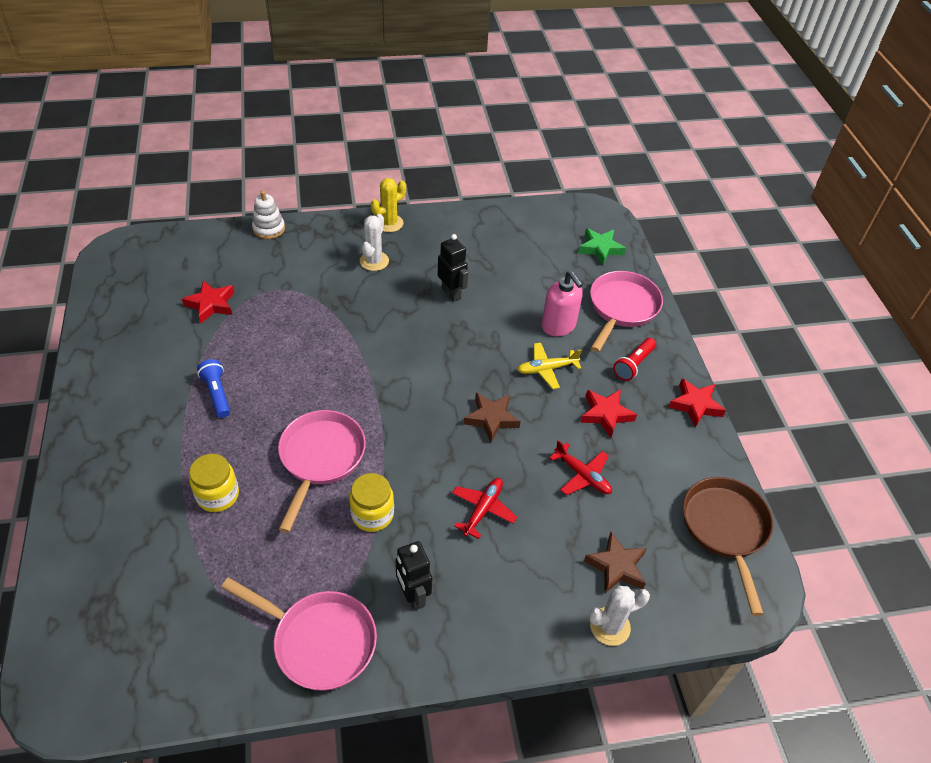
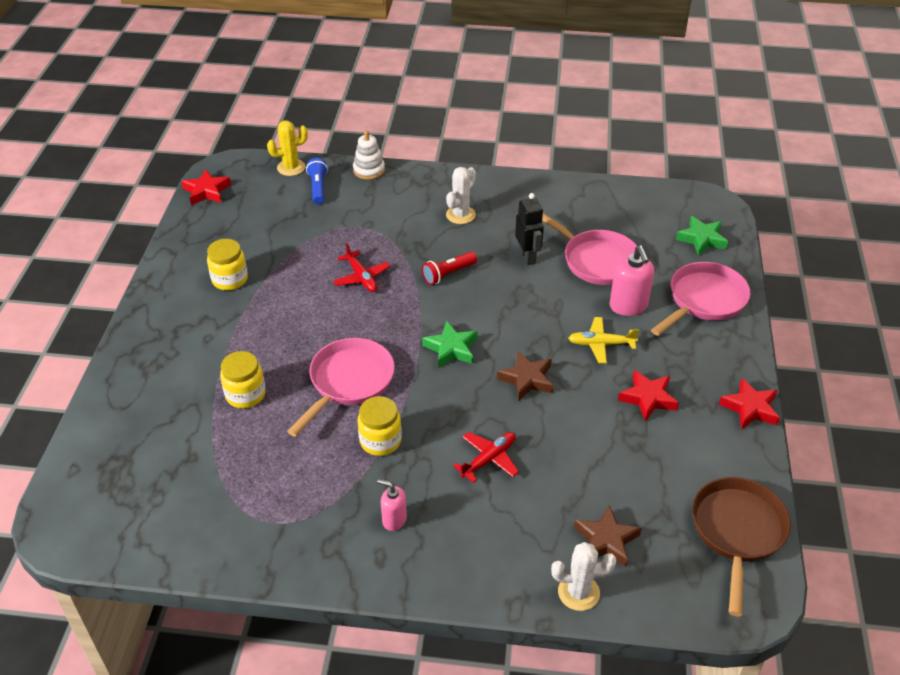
camera: 20 degrees right, 5 degrees down
red star [182,280,234,323] -> red star moved to [181,169,231,205]
blue flashlight [197,359,230,418] -> blue flashlight moved to [306,158,328,204]
pink pan [221,577,377,691] -> pink pan moved to [542,213,637,285]
yellow cactus [371,178,406,232] -> yellow cactus moved to [267,121,308,176]
black robot [395,541,432,611] -> pink soap dispenser [377,479,407,531]
red plane [549,440,612,495] -> red plane moved to [333,243,390,292]
red flashlight [613,338,656,381] -> red flashlight moved to [422,252,477,285]
none -> yellow jar [207,239,248,291]
none -> green star [422,321,478,368]

